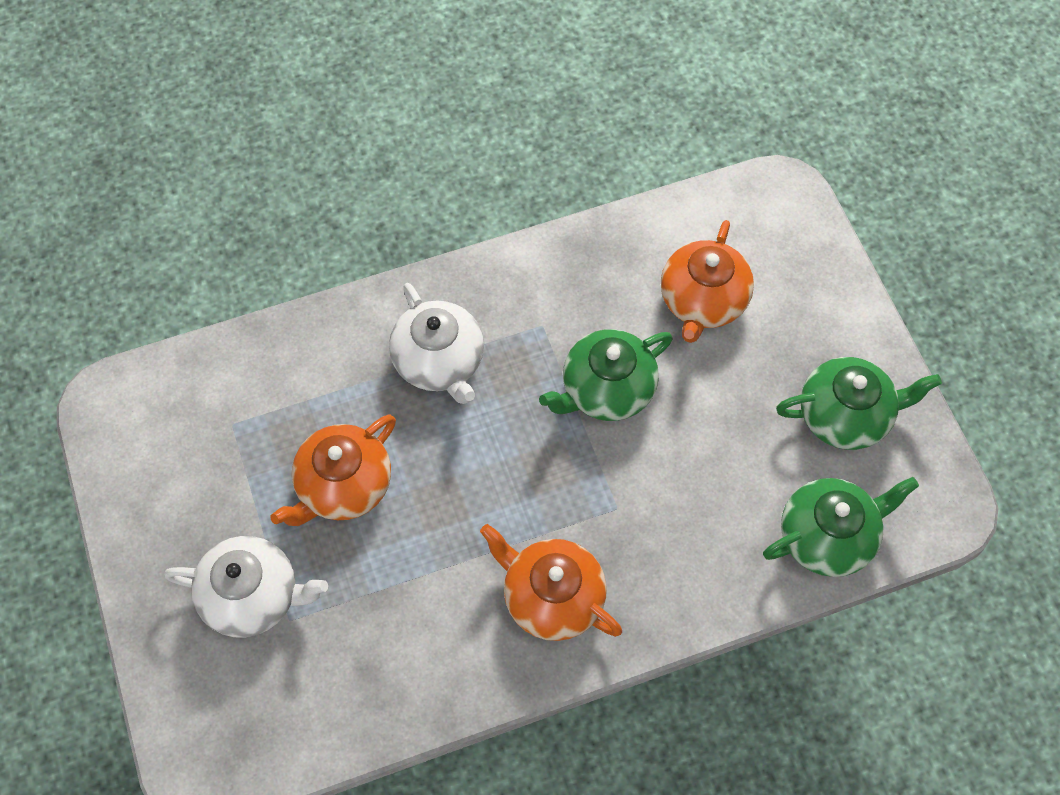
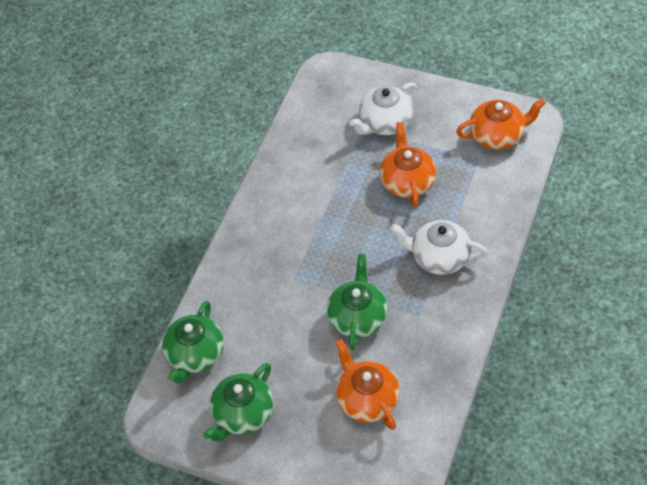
camera: 135 degrees right, 10 degrees down
orange teapot [480,524,622,641] -> orange teapot moved to [456,98,546,150]

